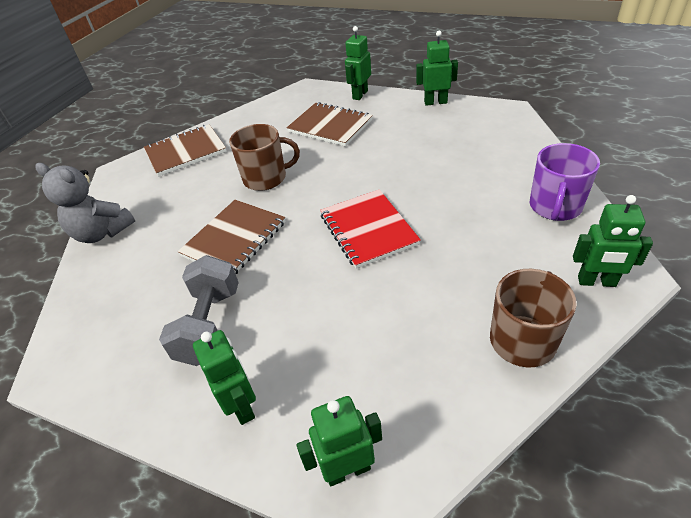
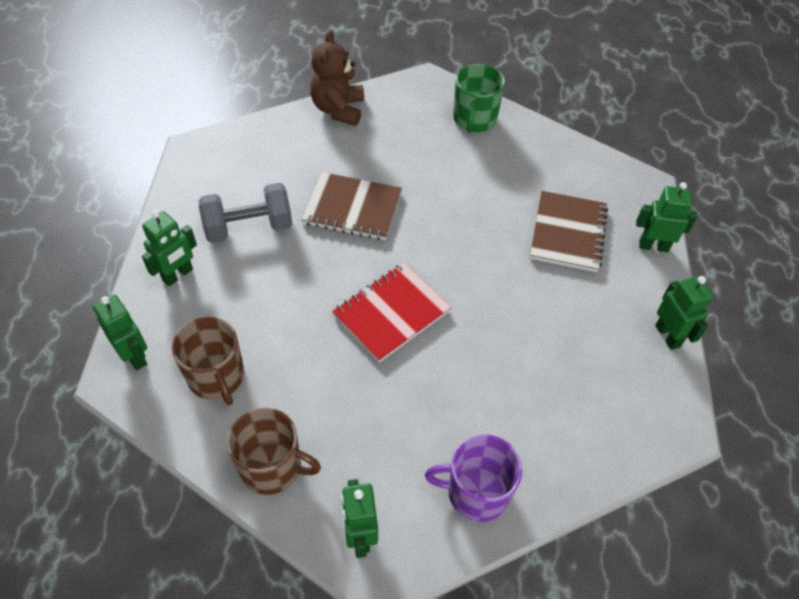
camera: 65 degrees right, 10 degrees up
grey teddy bear [36,163,135,243] -> brown teddy bear [310,30,364,126]
brown notebook [144,124,227,177] -> green mug [453,64,505,133]
brown mug [229,124,300,191] -> brown mug moved to [172,317,244,405]

